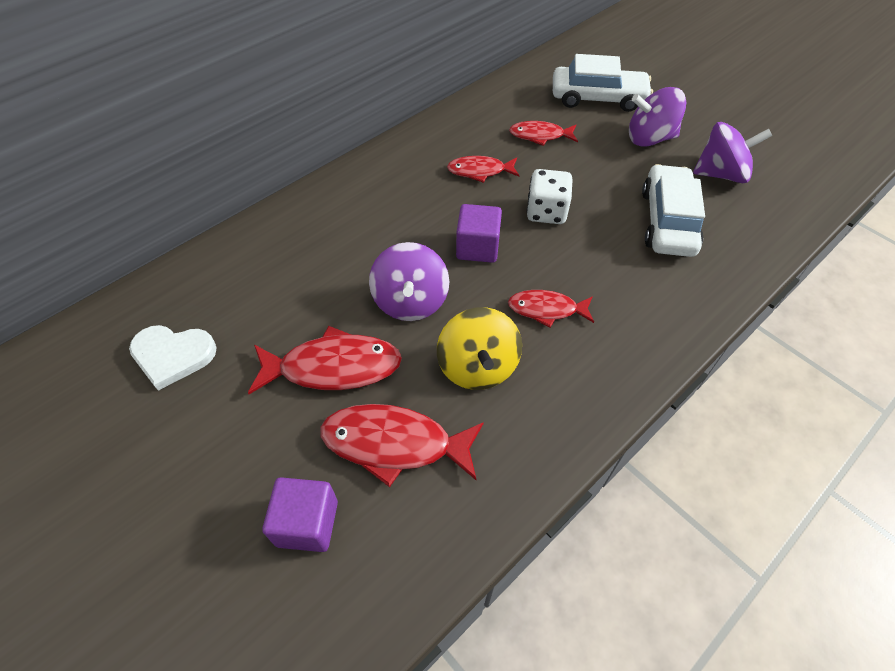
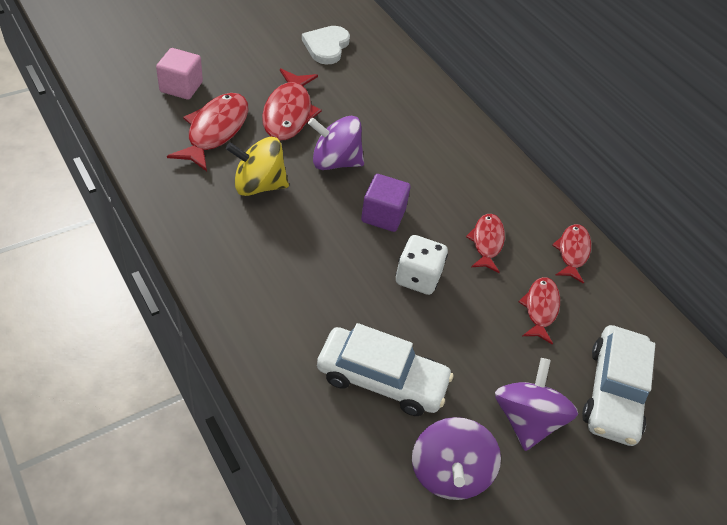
camera: 95 degrees right, 5 degrees down
purple cube [262,477,338,552] -> pink cube [156,48,203,100]
red fish [508,290,594,328] -> red fish moved to [552,224,591,284]

